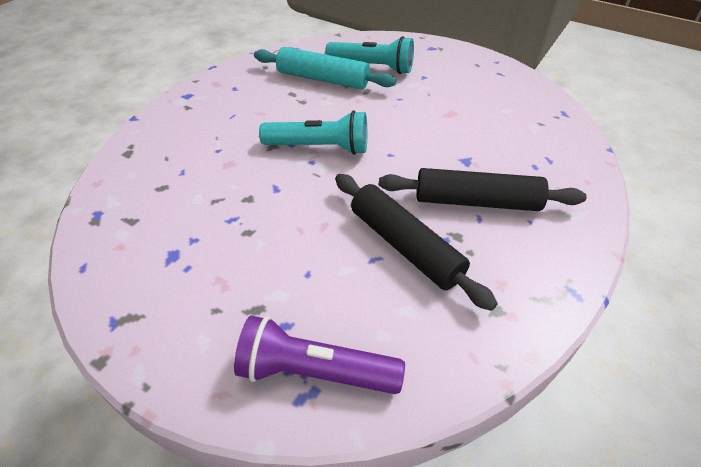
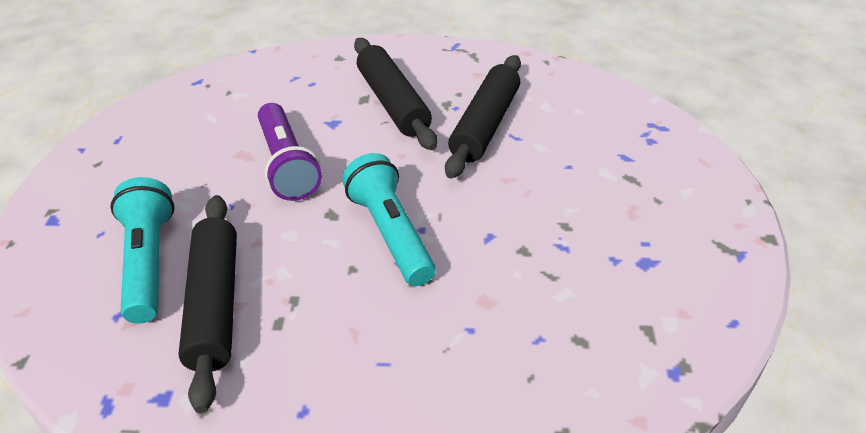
camera: 120 degrees left, 5 degrees down
purple flashlight [234,316,405,394] -> purple flashlight moved to [258,103,322,201]
turquoise rolling pin [254,47,396,89] -> black rolling pin [178,195,237,413]

